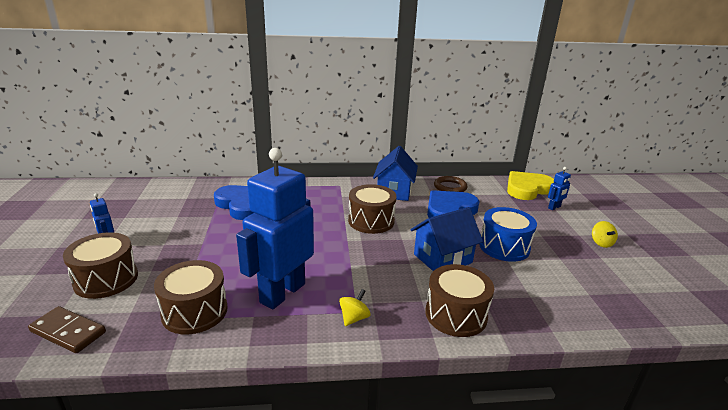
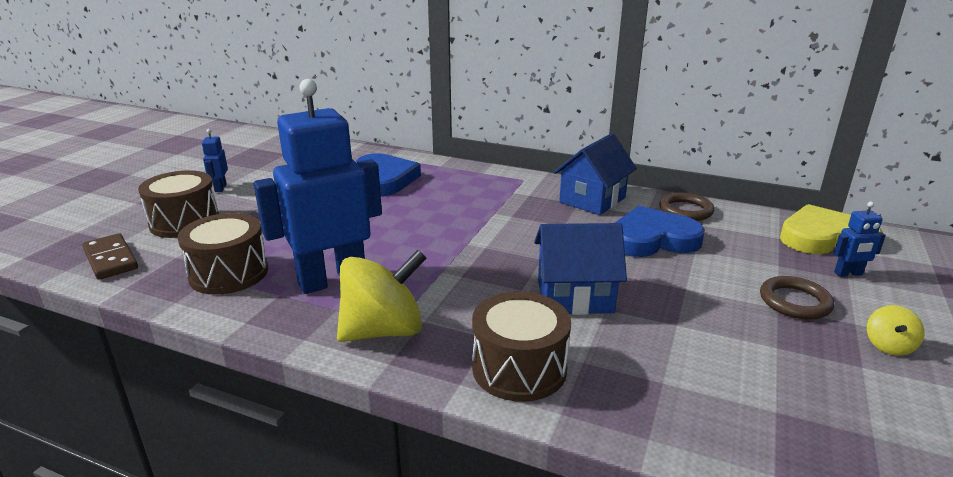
camera: 30 degrees right, 0 degrees up
yellow spinning top [339,289,371,326] -> yellow spinning top [337,250,426,342], size x2.14
brown drum [348,184,396,234] -> none
blue drum [479,207,537,262] -> none
none -> brown ring [760,276,834,320]

